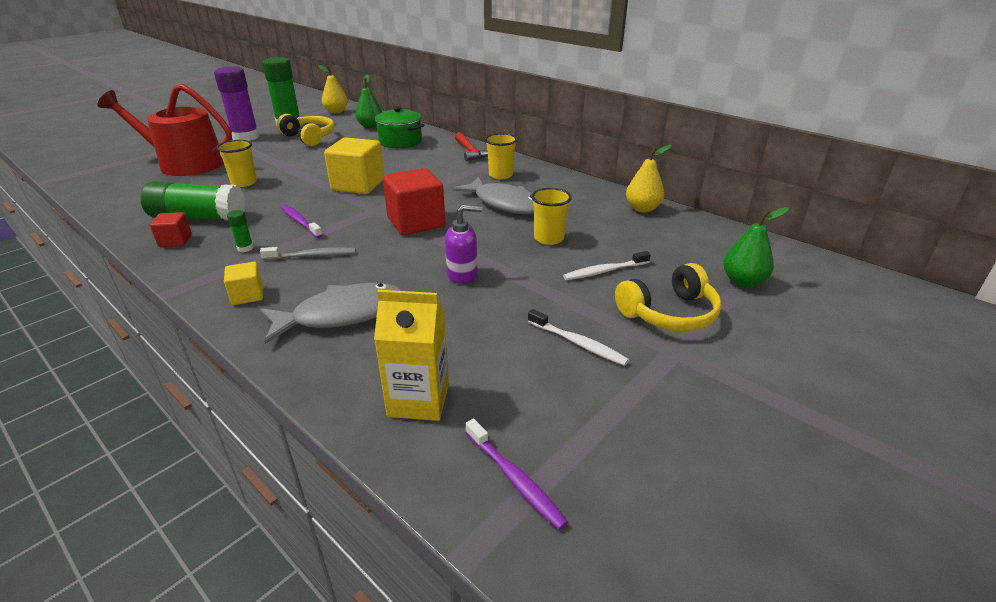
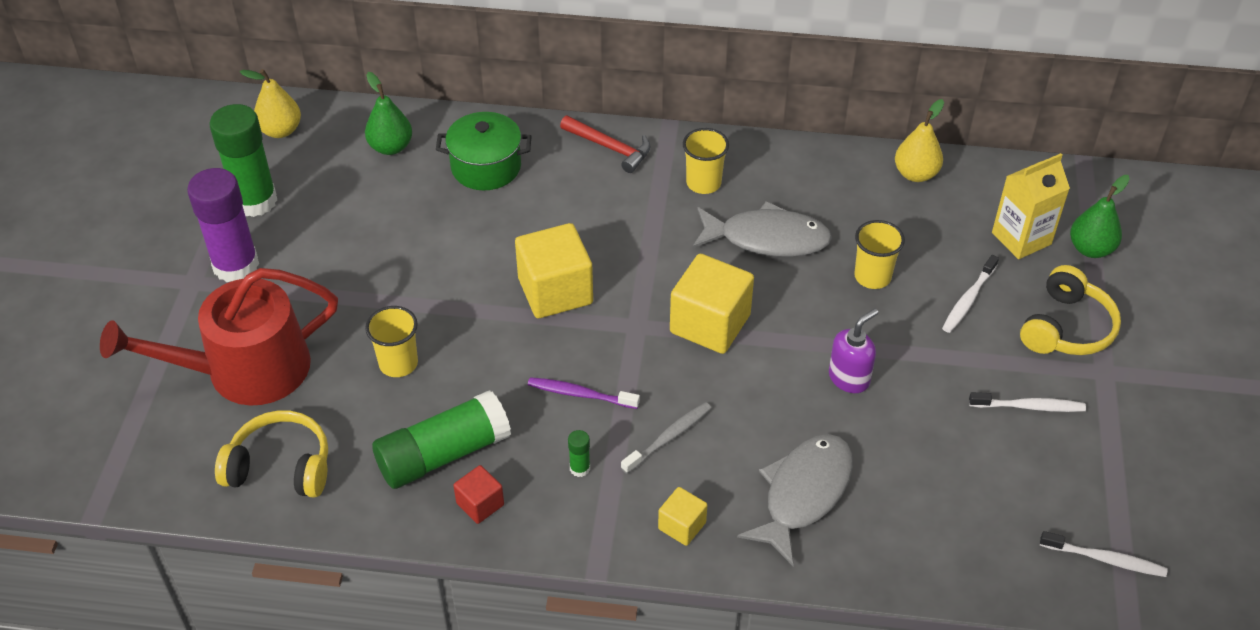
camera: 35 degrees left, 15 degrees up
yellow headphones [277,114,335,146] -> yellow headphones moved to [215,410,328,498]
yellow carton [374,290,449,421] -> yellow carton moved to [992,153,1070,259]
red cube [383,168,445,235] -> yellow cube [670,254,754,354]
purple toothbrush [466,419,568,530] -> white toothbrush [1040,531,1168,577]

